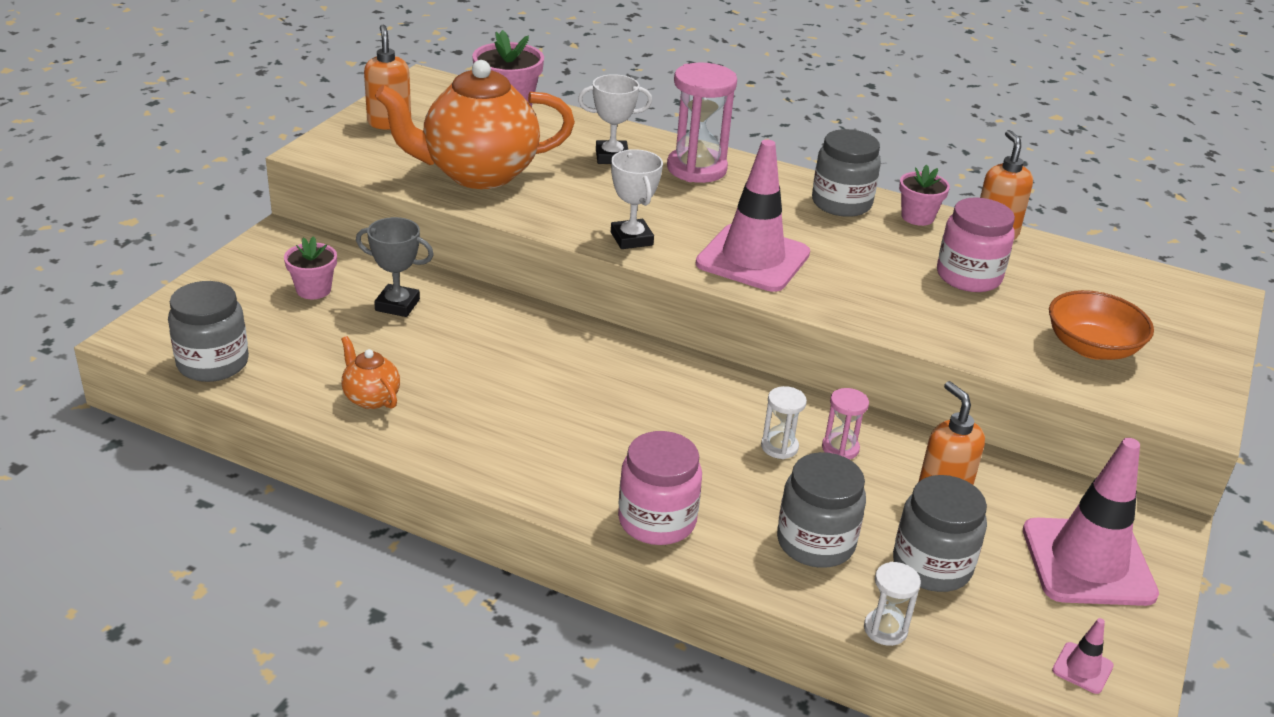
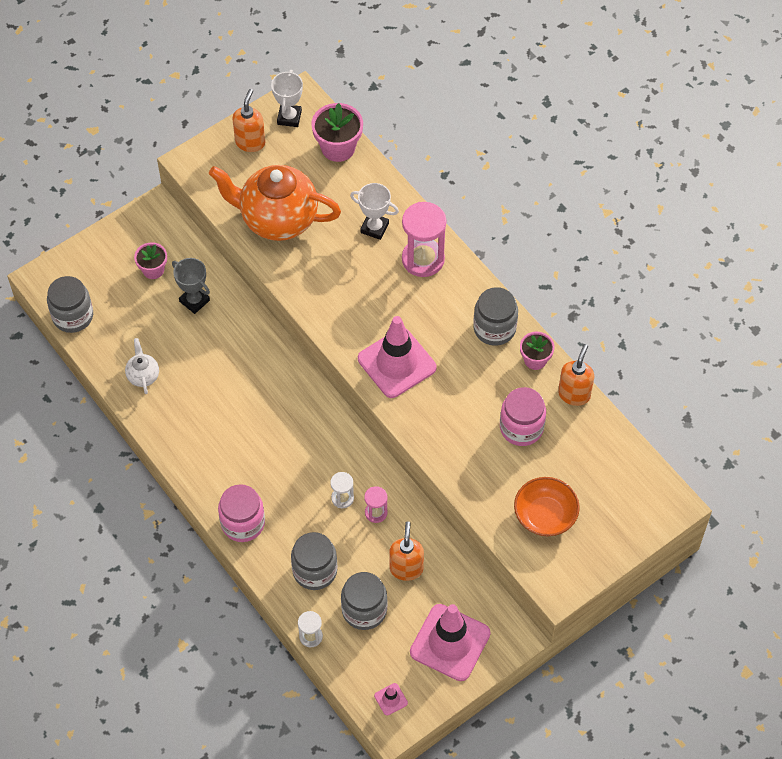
camera: 30 degrees right, 25 degrees up
orange teapot [341,336,400,409] -> white teapot [125,338,159,394]
white trophy [611,149,663,249] -> white trophy moved to [271,70,303,127]

